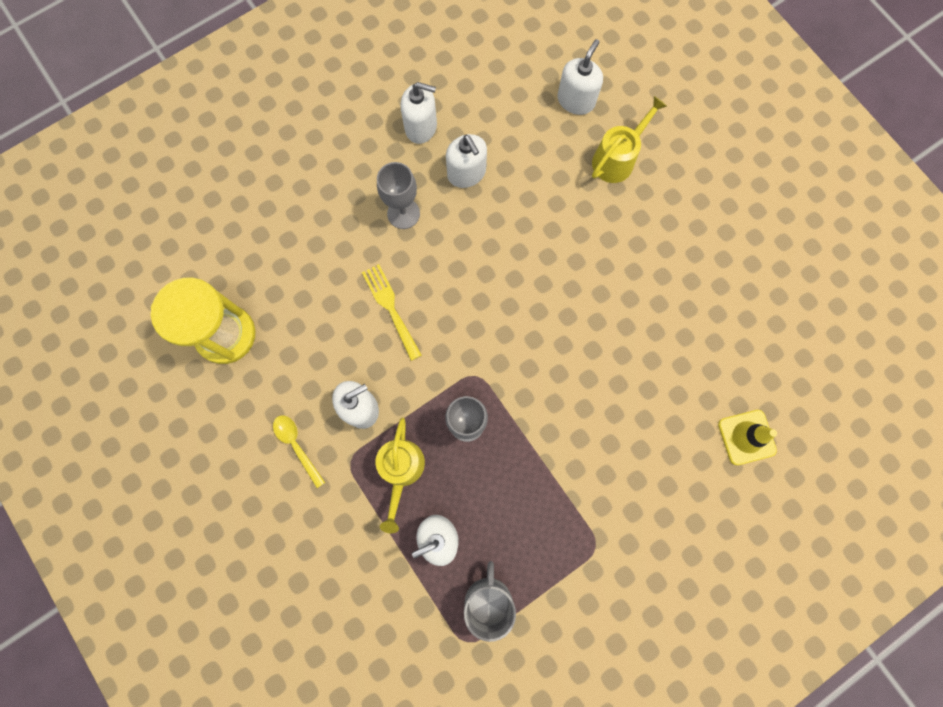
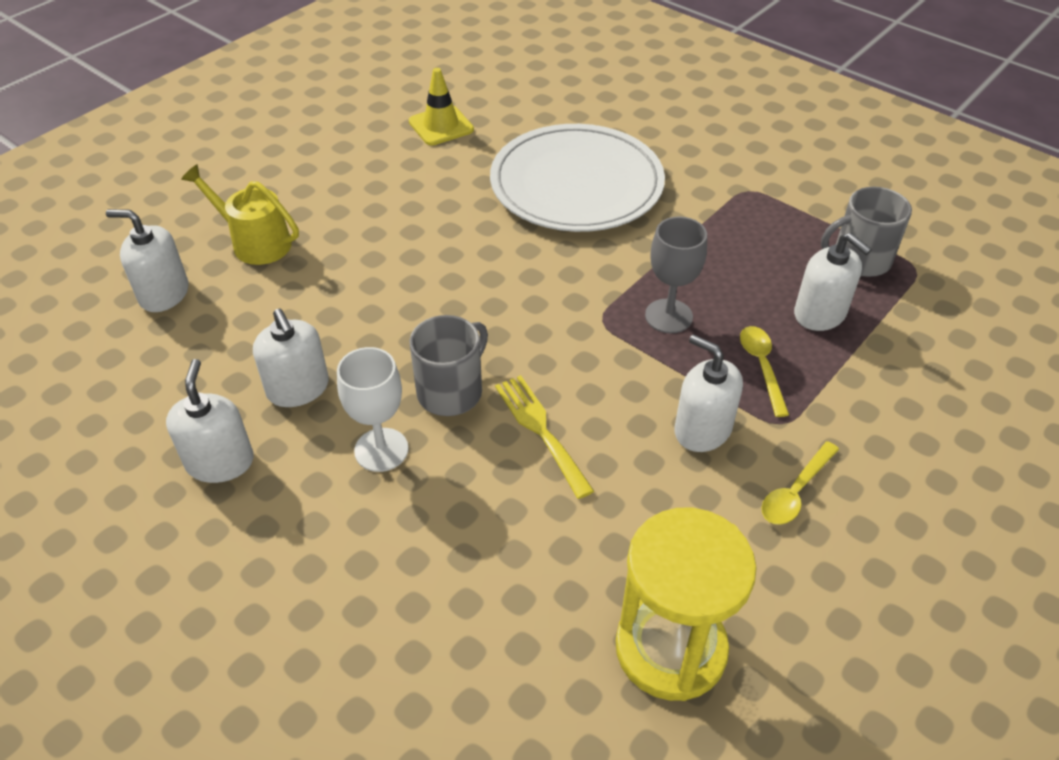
camera: 105 degrees left, 30 degrees down
yellow fork [362,264,422,361] -> yellow fork turned 105 degrees clockwise [495,375,594,499]
yellow watering can [376,418,425,533] -> yellow spoon [740,326,789,417]
grey goblet [377,162,420,229] -> white goblet [337,347,409,472]
white soap dispenser [446,134,487,188] -> white soap dispenser turned 105 degrees clockwise [253,308,329,407]
yellow traffic cone [718,410,777,465] -> yellow traffic cone moved to [409,68,474,145]
none -> grey mug [410,315,488,416]
none -> white plate [490,124,665,232]

